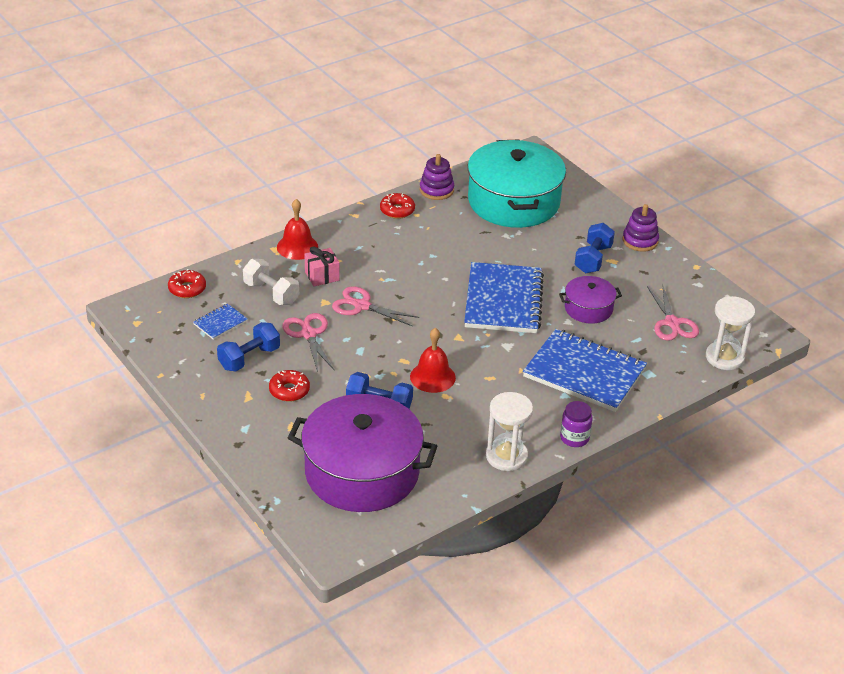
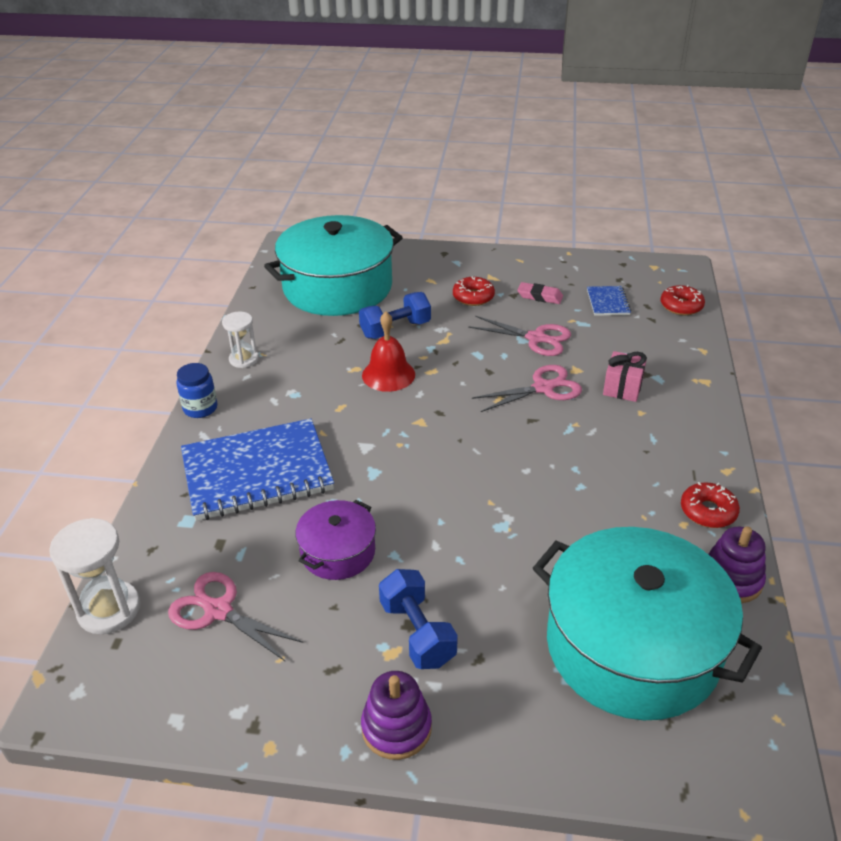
camera: 135 degrees right, 0 degrees up
blue dumbbell [217,322,280,372] -> pink eraser [518,282,563,304]
white dumbbell [243,259,299,305] -> none
red bell [277,199,318,260] -> none
purple pot [288,394,437,512] -> turquoise pot [264,215,403,316]
blue notebook [464,262,544,333] -> none
white hourglass [486,392,533,471] -> white hourglass [222,312,258,368], size x0.64
purple jar [560,401,593,447] -> blue jar [176,363,217,418]

